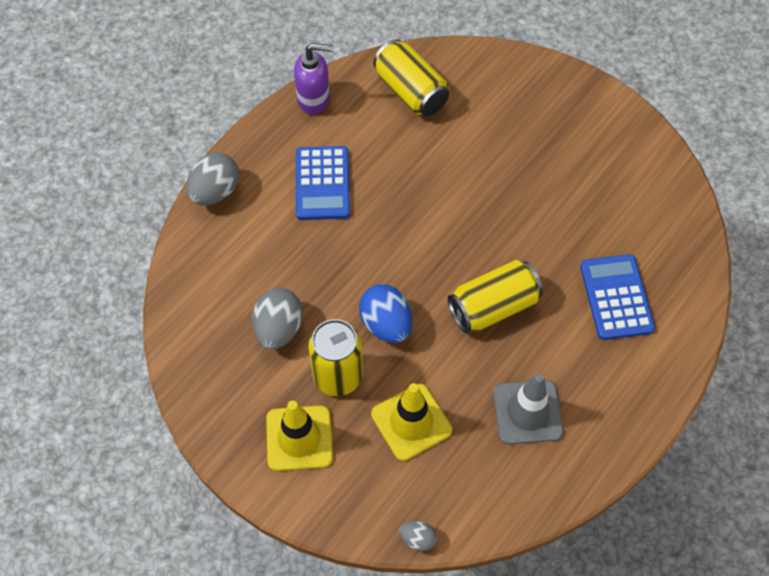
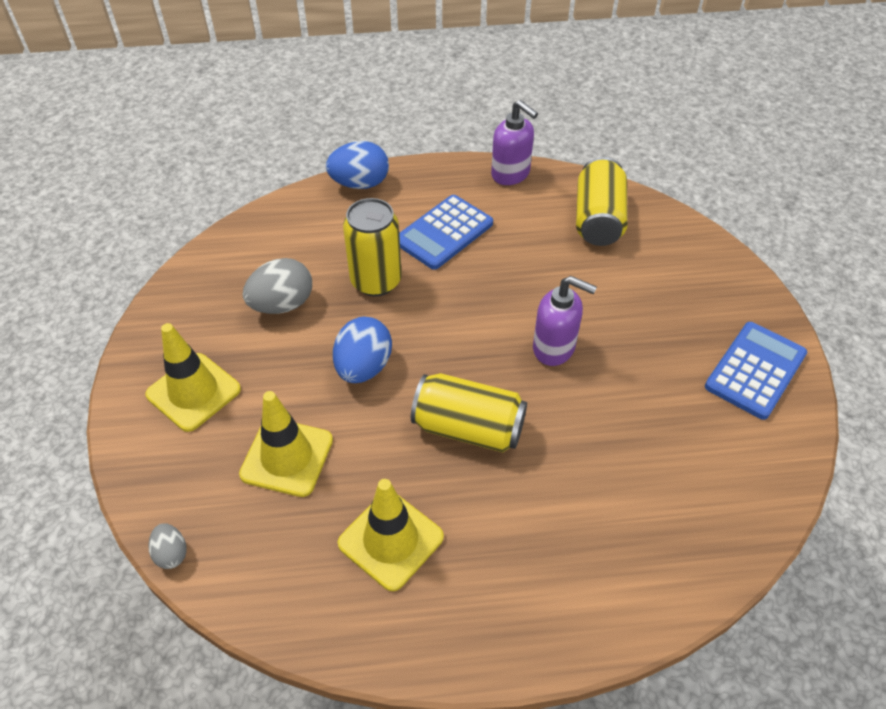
camera: 45 degrees right, 10 degrees down
grey egg [186,152,239,205] -> blue egg [326,141,389,189]
yellow can [308,319,363,396] -> yellow can moved to [343,198,402,296]
grey traffic cone [493,373,564,444] -> yellow traffic cone [337,479,444,591]
blue calculator [580,254,655,340] -> blue calculator moved to [705,322,807,420]
none -> purple soap dispenser [533,276,597,366]

